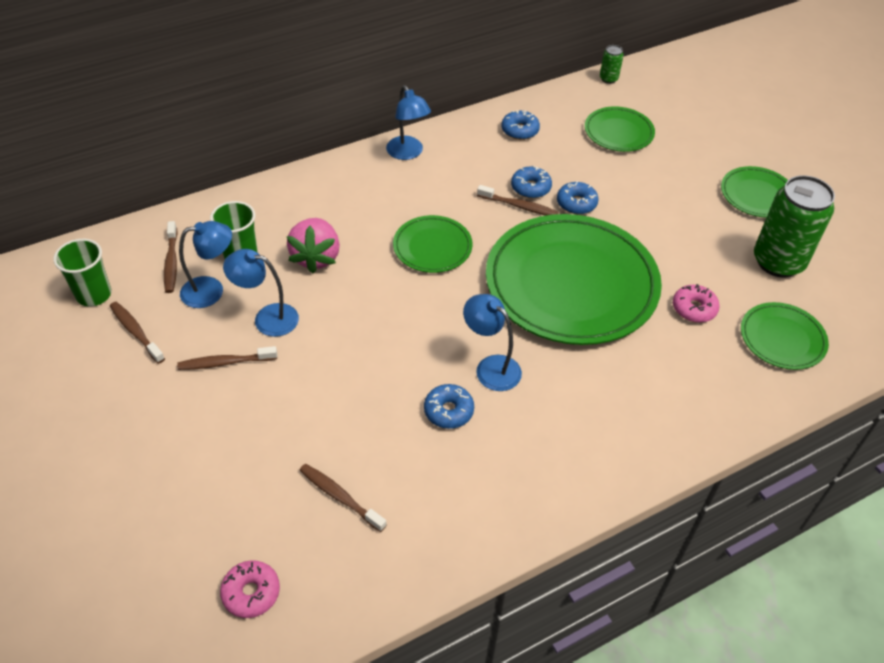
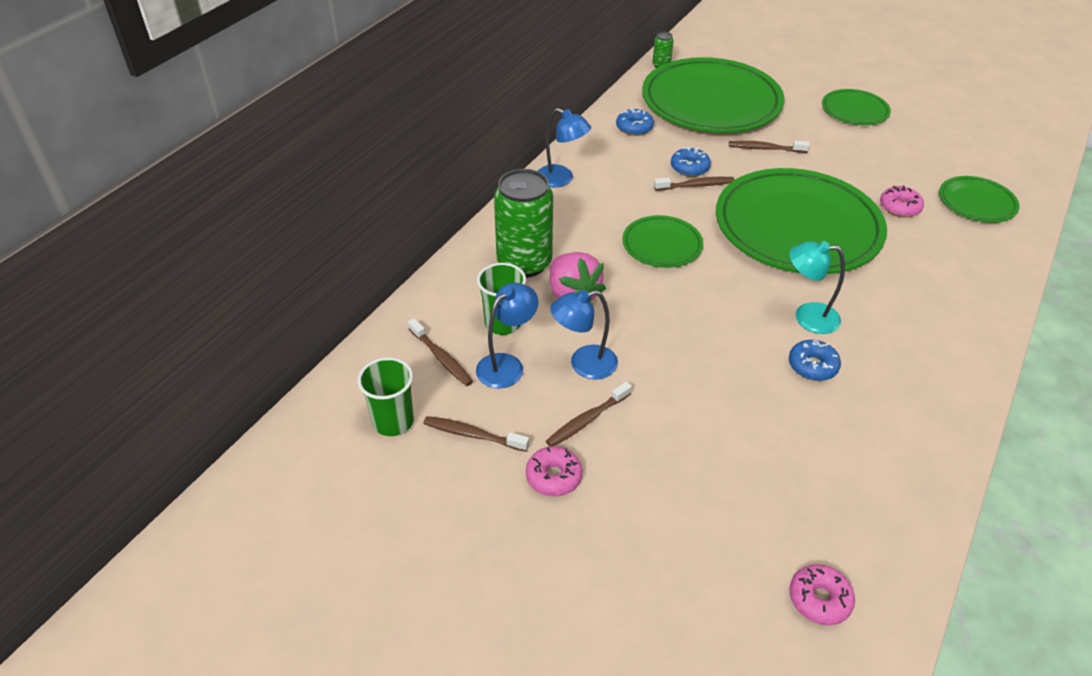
camera: 30 degrees left, 5 degrees down
brown toothbrush [300,464,387,532] -> brown toothbrush moved to [729,140,810,153]
blue lamp [463,294,522,391] -> turquoise lamp [789,241,845,334]
blue donut [557,181,599,214] -> none
green plate [585,107,655,152] -> green plate [642,57,784,133], size x2.12
green can [754,175,835,278] -> green can moved to [494,169,553,278]
none -> pink donut [526,446,583,496]

